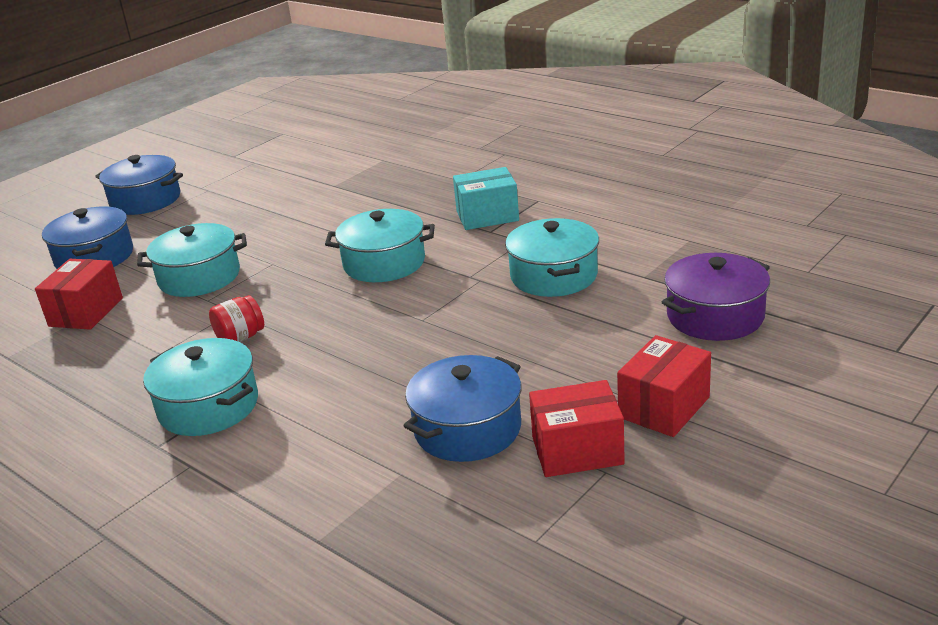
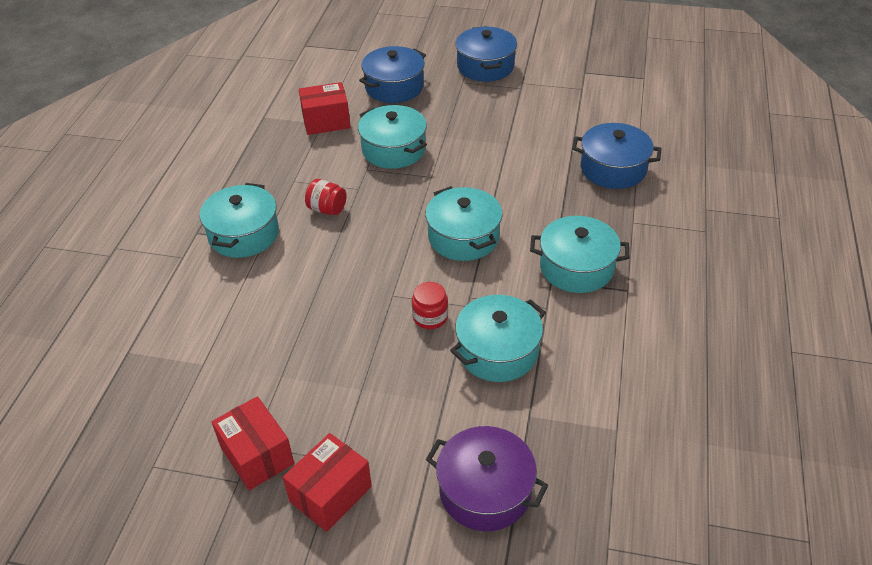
camera: 60 degrees right, 15 degrees up
blue pot [403,355,521,462] -> blue pot moved to [572,123,662,189]
turquoise box [453,167,519,230] -> turquoise pot [530,216,629,293]
red box [617,335,711,437] -> red box turned 60 degrees counterclockwise [283,433,372,532]
none -> red jar [412,282,448,329]

